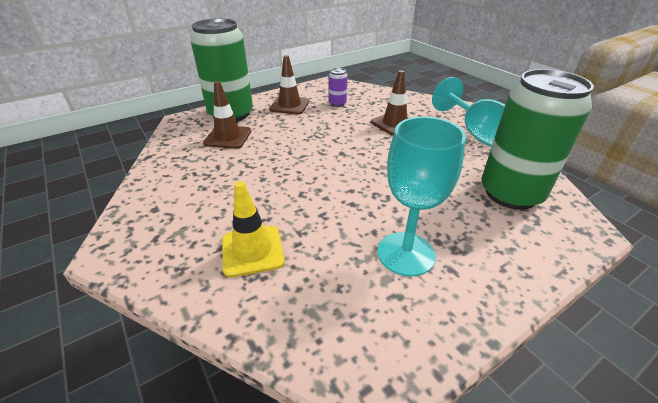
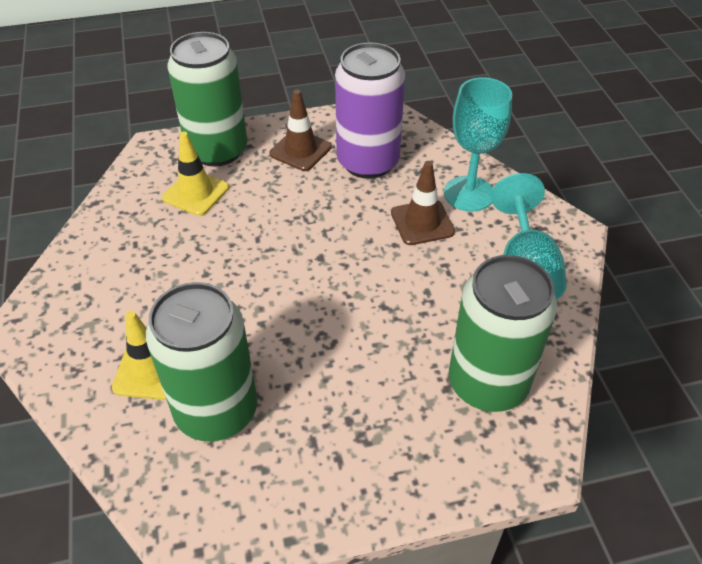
camera: 20 degrees right, 10 degrees up
brown traffic cone [203,81,251,149] -> yellow traffic cone [162,131,229,216]
purple can [329,68,347,107] -> purple can [335,42,405,179], size x2.40
turquoise goblet [378,117,466,277] -> turquoise goblet moved to [444,77,512,211]
none -> green can [146,282,257,442]

